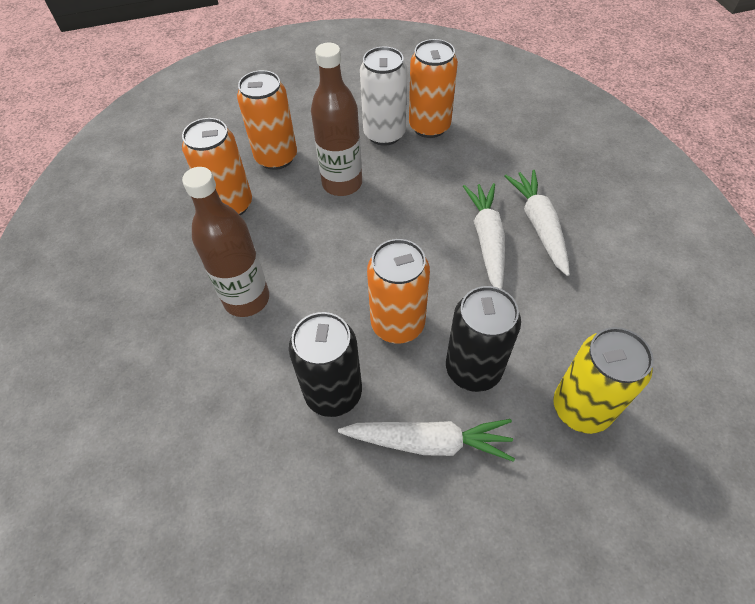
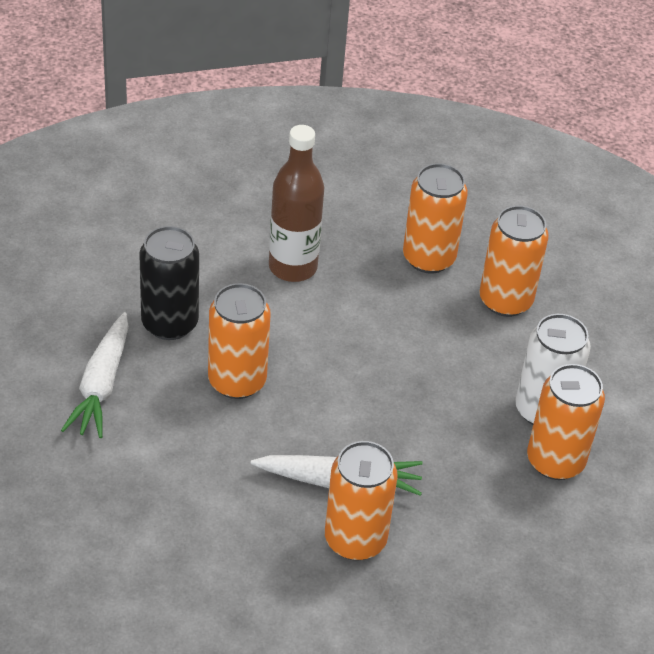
camera: 90 degrees right, 10 degrees down
brown bottle [311,43,362,196] -> none
black can [446,286,521,392] -> none
white carrot [504,170,570,276] -> orange can [325,441,397,561]
yellow can [553,327,654,434] -> none

